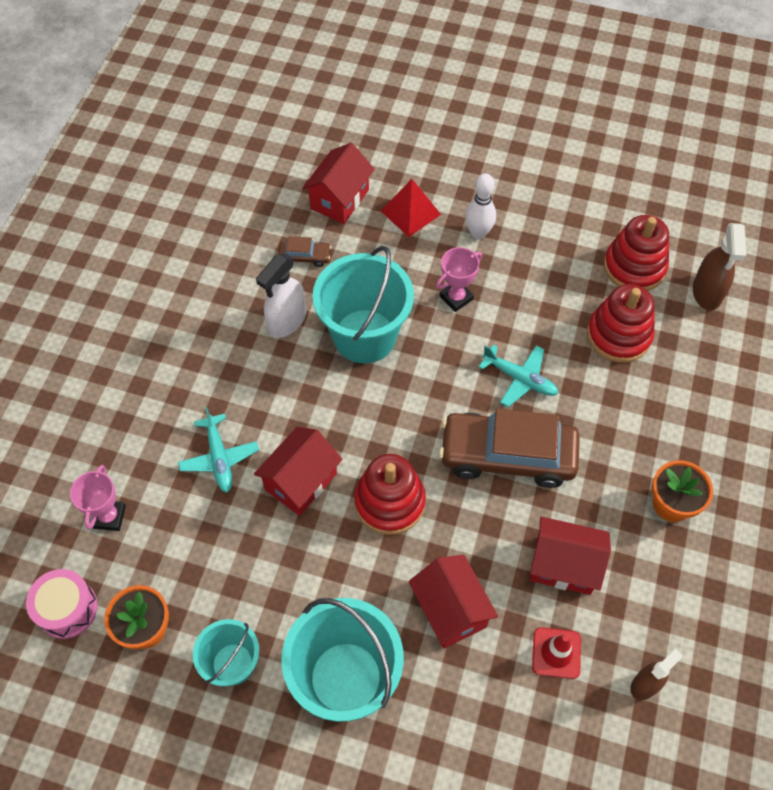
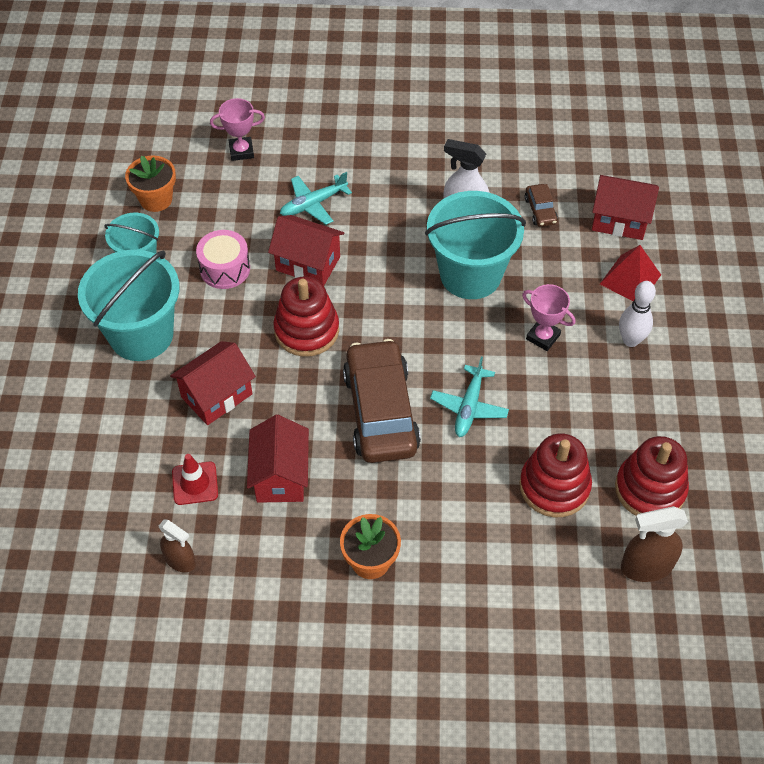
camera: 75 degrees right, 5 degrees down
pink drum [26,569,98,639] -> pink drum moved to [196,230,250,289]

